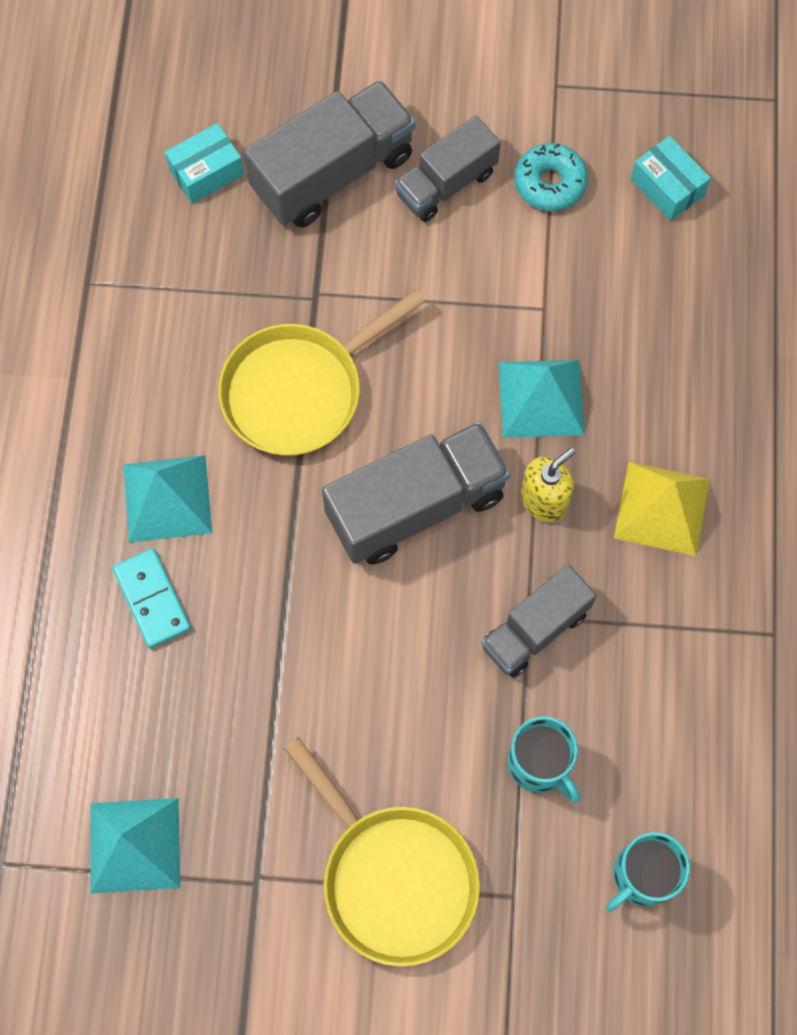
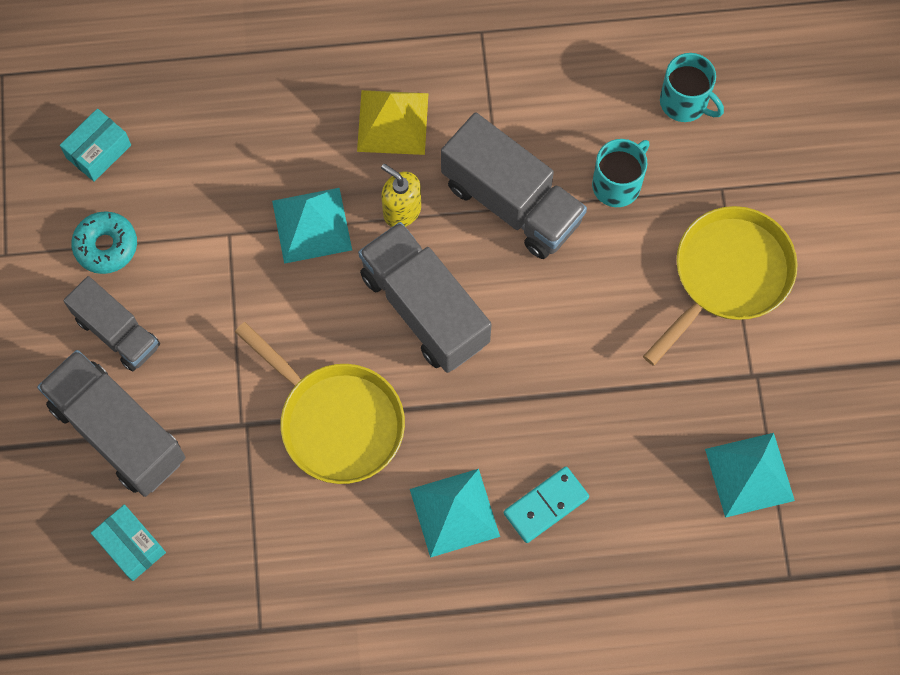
camera: 100 degrees left, 0 degrees up
grey truck [481,564,597,678] -> grey truck [441,112,587,259], size x1.57

